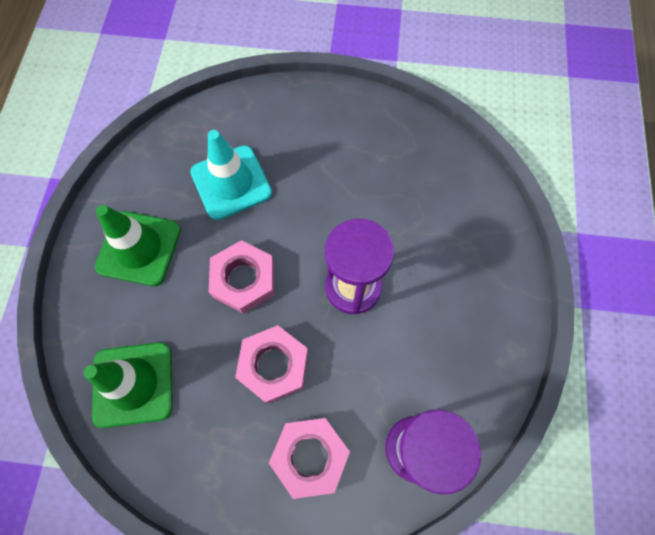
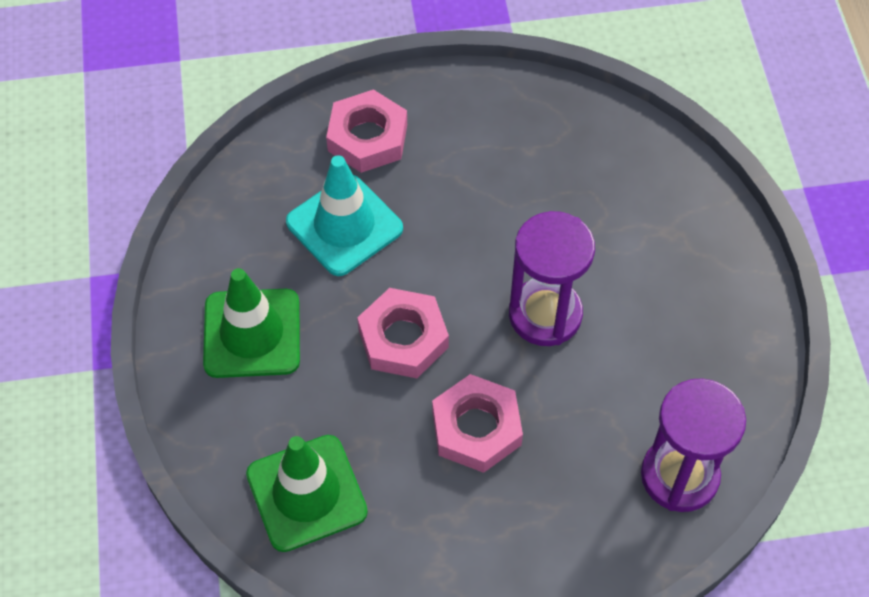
camera: 15 degrees left, 10 degrees down
pink nut [269,418,350,499] -> pink nut moved to [326,89,407,173]

